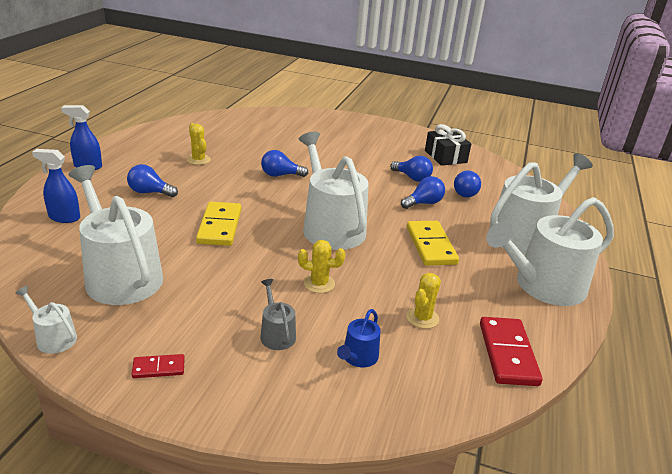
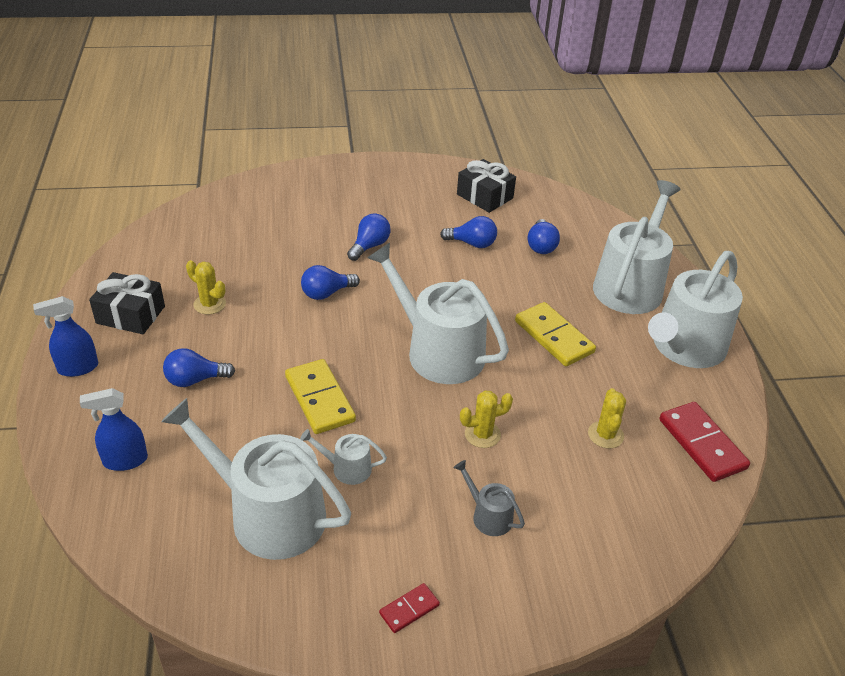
camera: 25 degrees left, 10 degrees up
white watering can [15,286,77,354] -> white watering can moved to [300,429,387,485]
blue watering can [337,309,381,367] -> none
blue light bulb [401,176,445,209] -> blue light bulb moved to [347,213,390,261]
none -> black gift [89,272,165,334]

